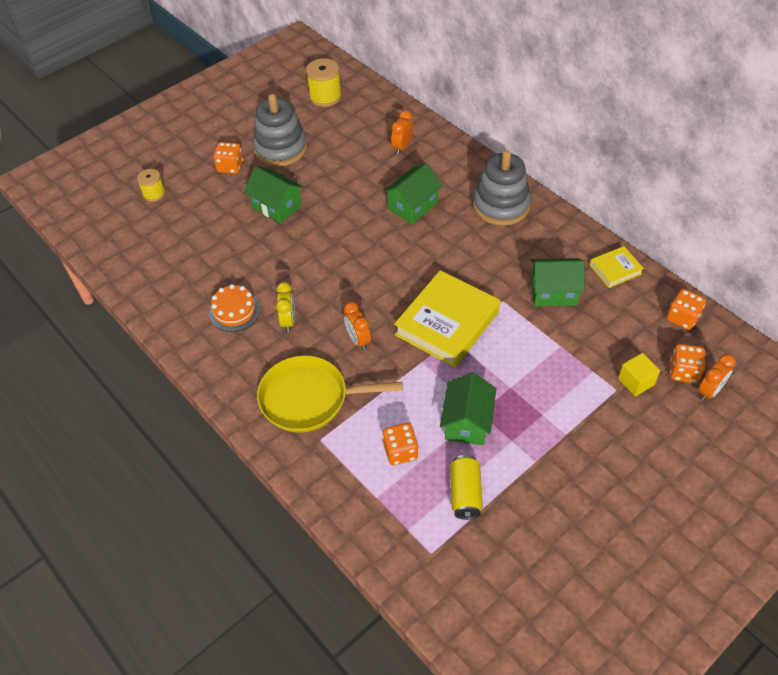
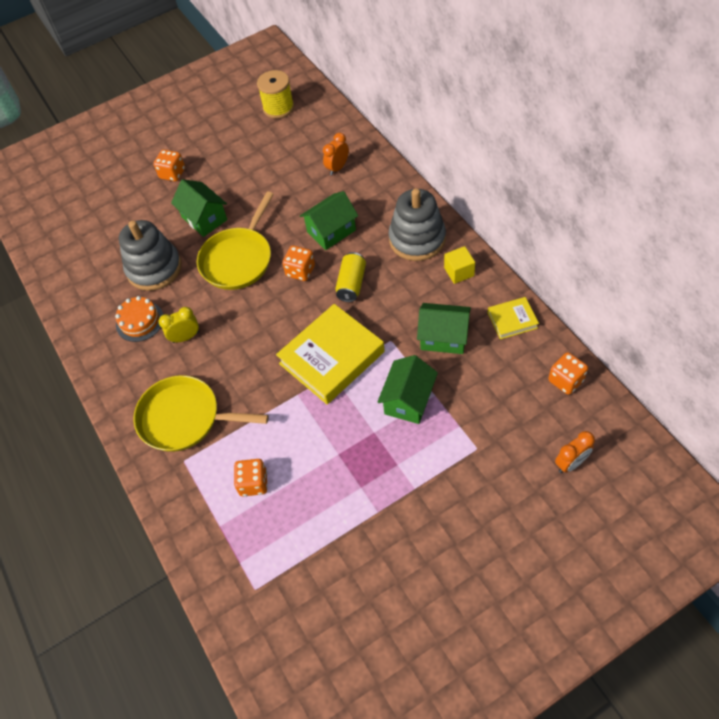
camera: 15 degrees right, 5 degrees up
yellow spool [137,169,166,202] -> none
grey stacking toy [253,94,307,167] -> grey stacking toy moved to [119,220,182,291]
yellow clock [276,282,295,332] -> yellow clock turned 120 degrees counterclockwise [159,307,199,343]
orange clock [344,302,371,350] -> none
green house [440,372,496,445] -> green house moved to [377,355,438,424]
yellow can [450,455,483,520] -> yellow can moved to [335,252,366,302]
yellow cube [618,353,660,396] -> yellow cube moved to [444,246,475,284]
orange dice [670,344,705,383] -> orange dice moved to [282,246,315,281]
none -> yellow pan [197,191,274,290]

